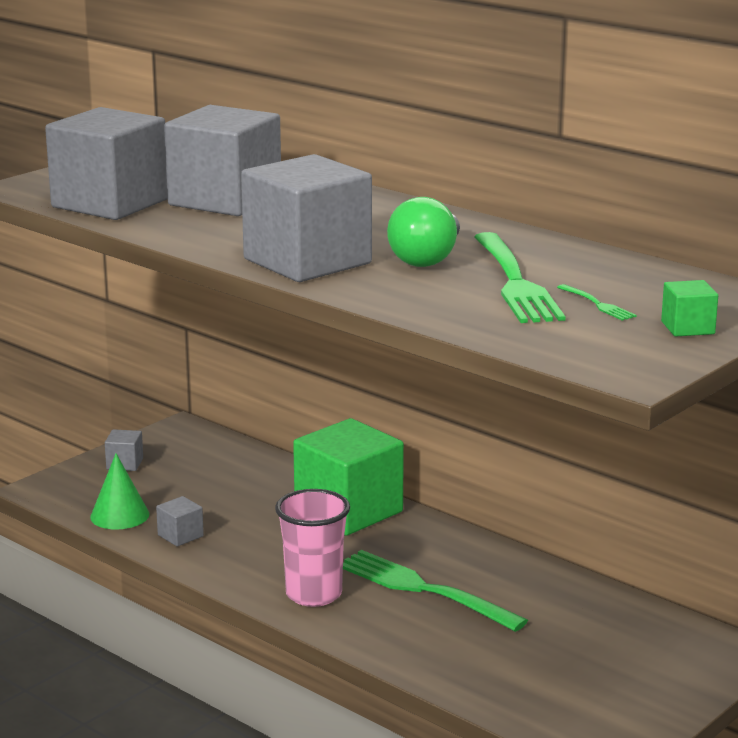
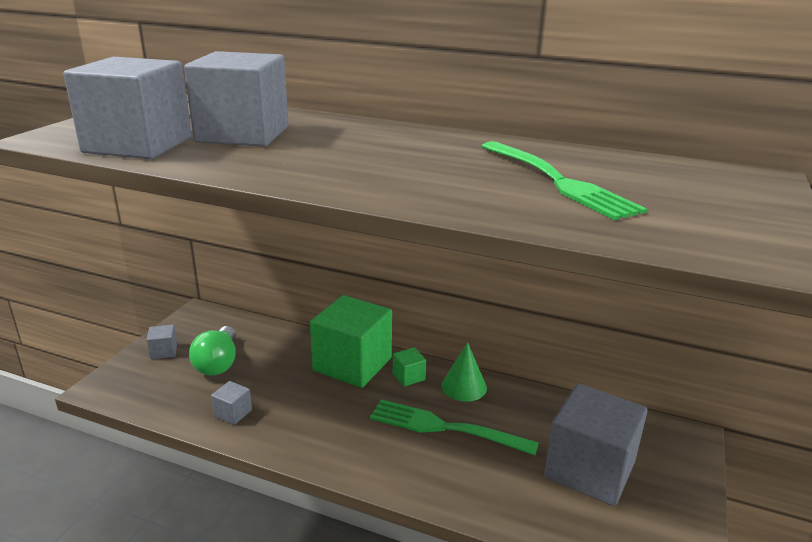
camera: 20 degrees left, 5 degrees up
green cone [90,453,149,530] -> green cone moved to [441,342,487,401]
grey cube [241,154,372,282] -> grey cube moved to [544,384,647,506]
pink cup [275,489,350,607] -> none
green light bulb [387,197,460,267] -> green light bulb moved to [189,326,236,376]
green fork [557,284,637,321] -> none
green cube [661,280,718,336] -> green cube moved to [393,348,426,387]

